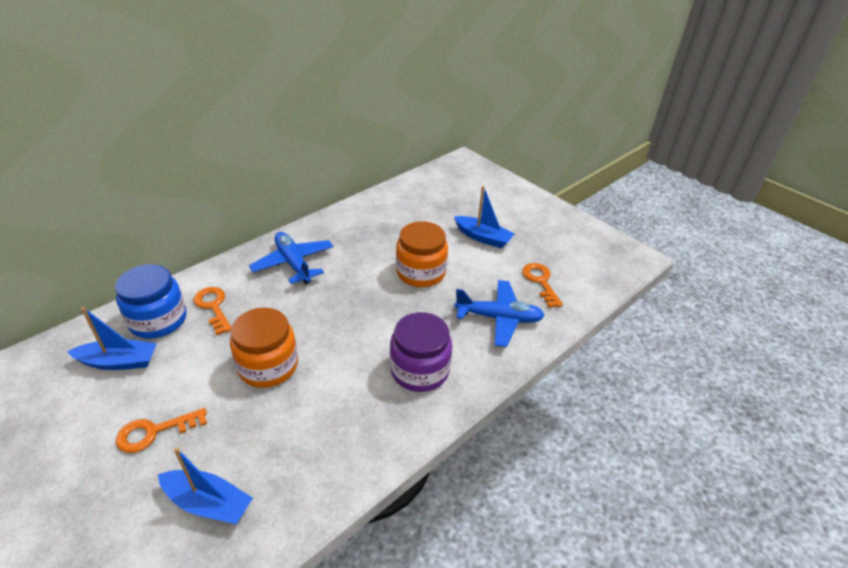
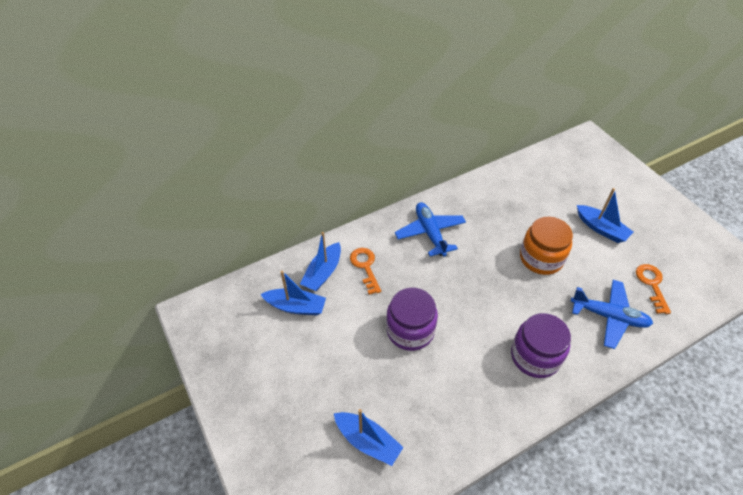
camera: 15 degrees right, 10 degrees up
blue jar [115,264,187,339] -> blue boat [300,232,341,291]
orange key [116,408,207,453] -> none
orange jar [230,307,298,388] -> purple jar [386,288,438,351]

